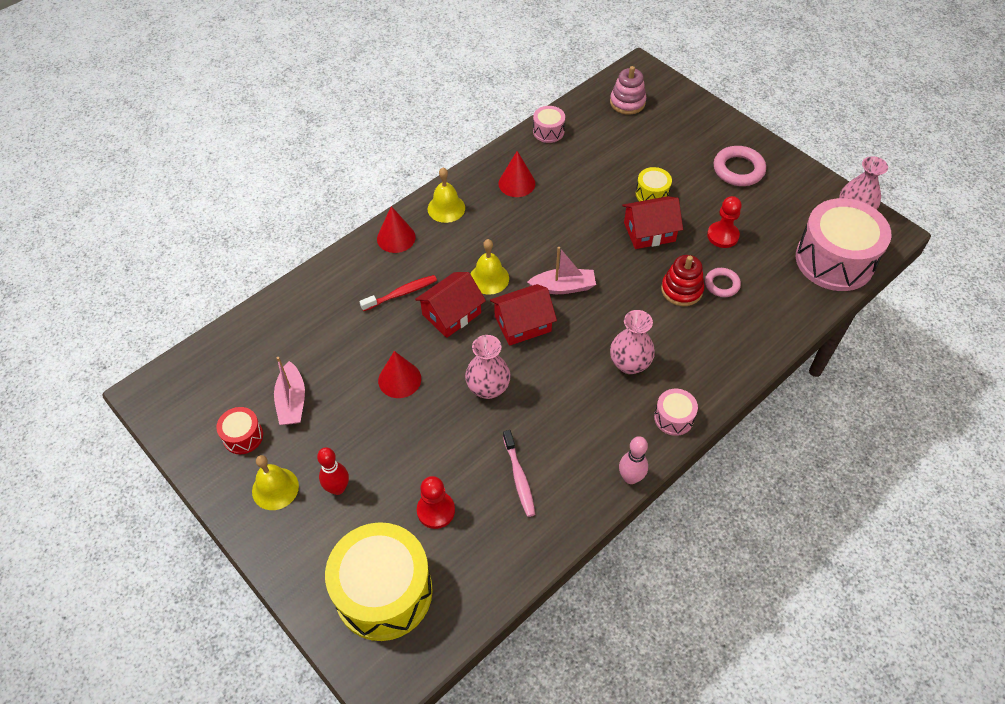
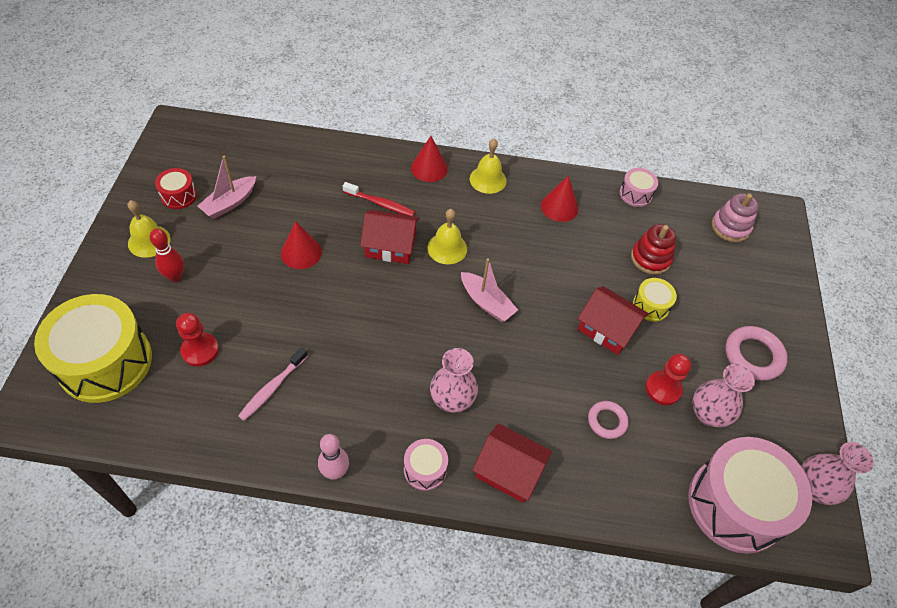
camera: 45 degrees right, 0 degrees up
pink vase [465,335,511,399] -> pink vase moved to [692,364,755,427]
red house [490,284,557,346] -> red house moved to [472,423,552,503]
red stacking toy [661,255,704,306] -> red stacking toy moved to [631,224,676,275]

